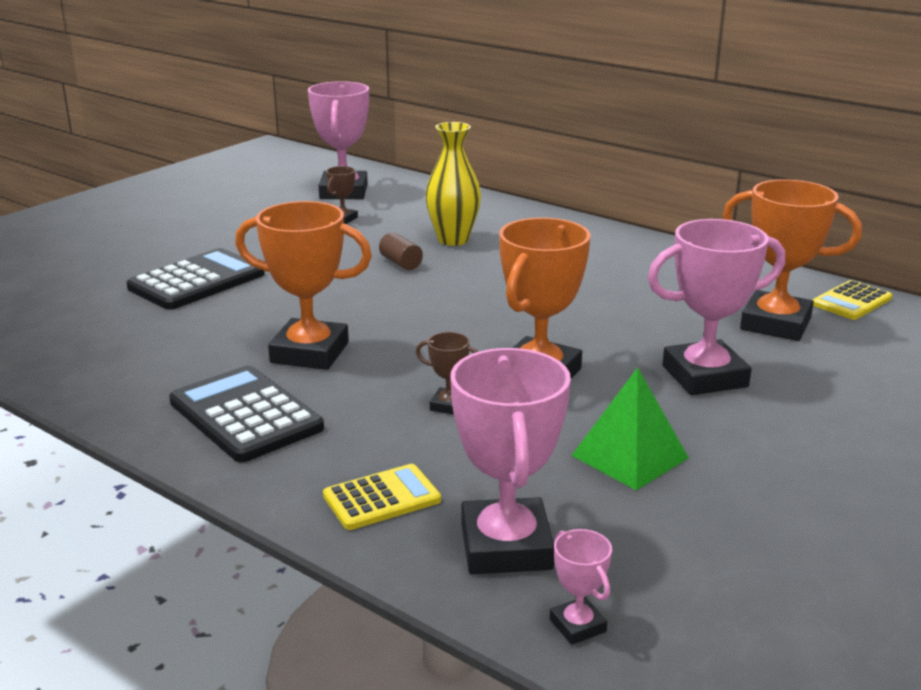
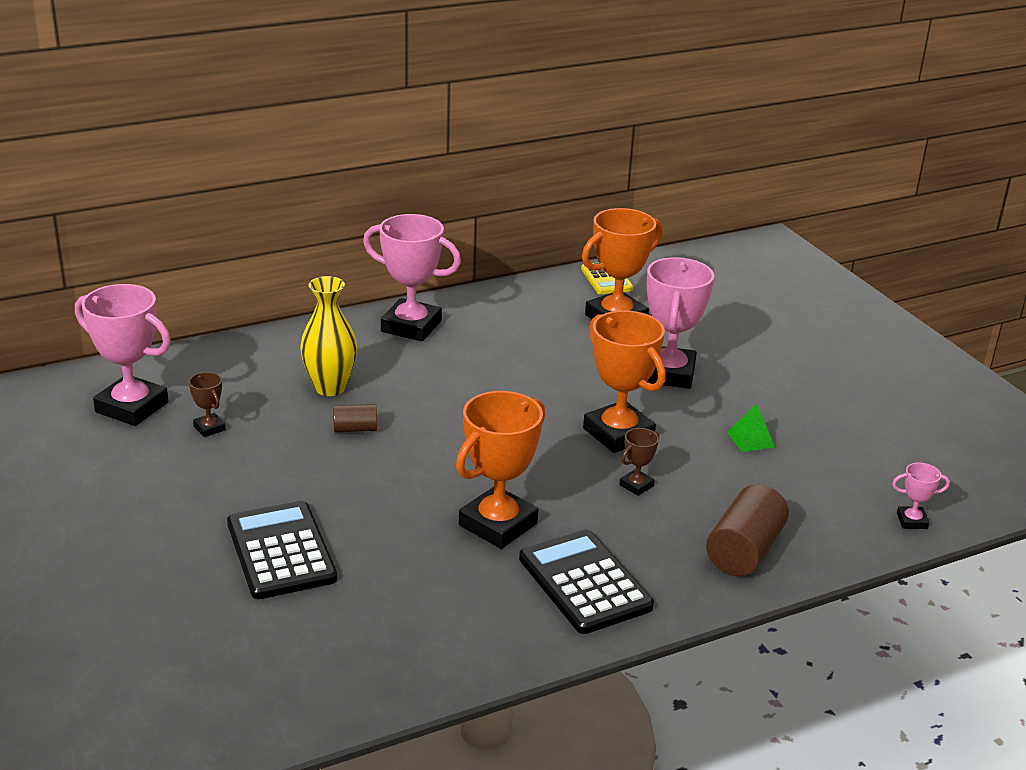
camera: 65 degrees left, 5 degrees up
black calculator [169,365,324,462] -> black calculator turned 75 degrees clockwise [519,530,654,634]
yellow calculator [323,464,441,530] -> brown cylinder [706,484,789,576]
pink trophy [450,348,571,574] -> pink trophy moved to [363,214,461,341]
green pyramid [571,367,689,490] -> green pyramid [727,403,775,452], size x0.61

